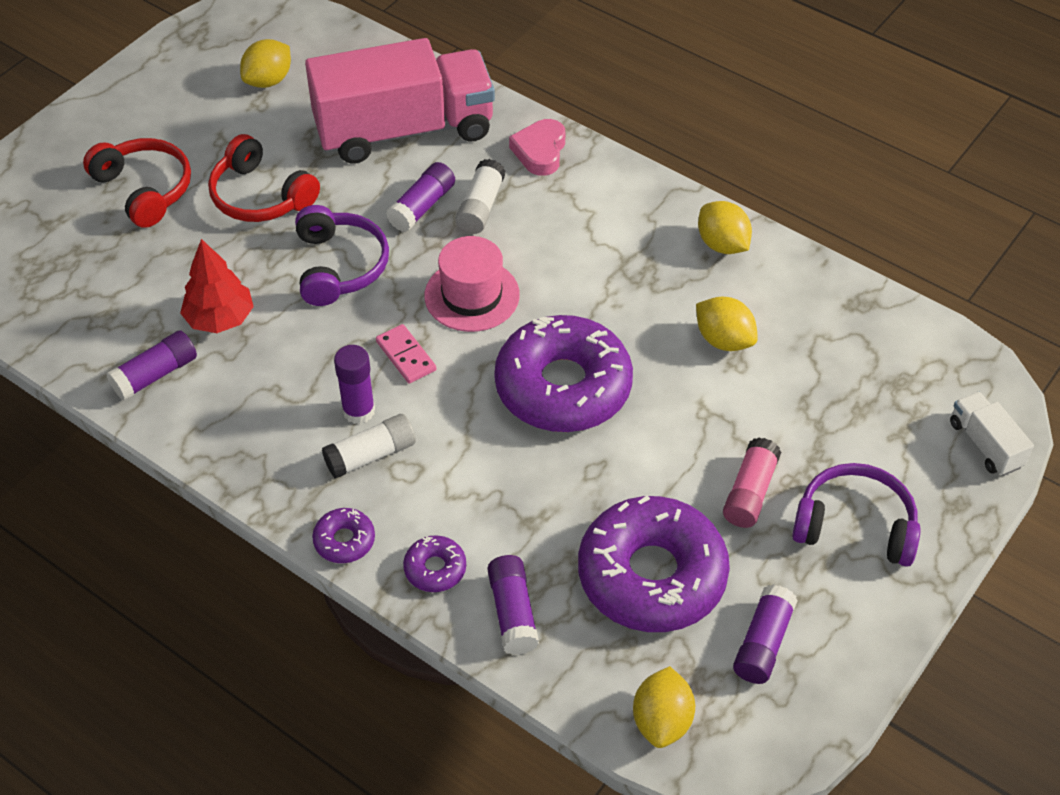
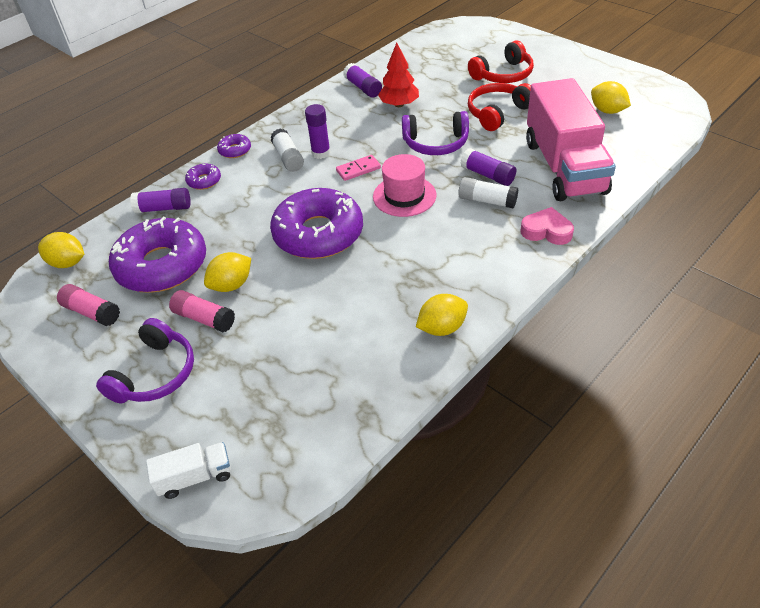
camera: 100 degrees right, 5 degrees down
yellow lemon [696,297,758,351] -> yellow lemon moved to [204,252,251,292]
purple glue stick [733,584,798,684] -> pink glue stick [57,284,120,326]

